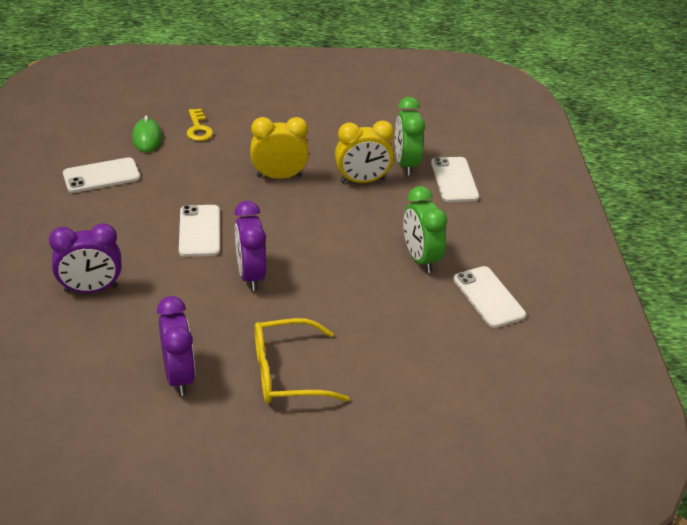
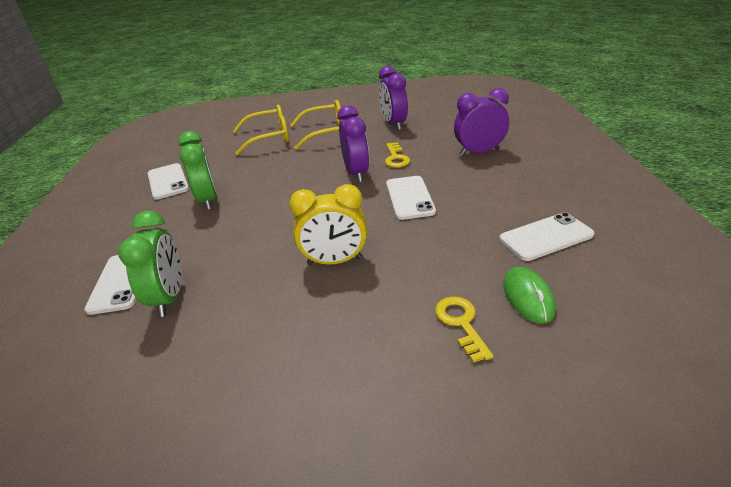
camera: 175 degrees left, 5 degrees down
yellow clock [335,121,394,183] -> none
none -> yellow glasses [233,105,289,155]
none -> yellow key [385,142,410,168]

